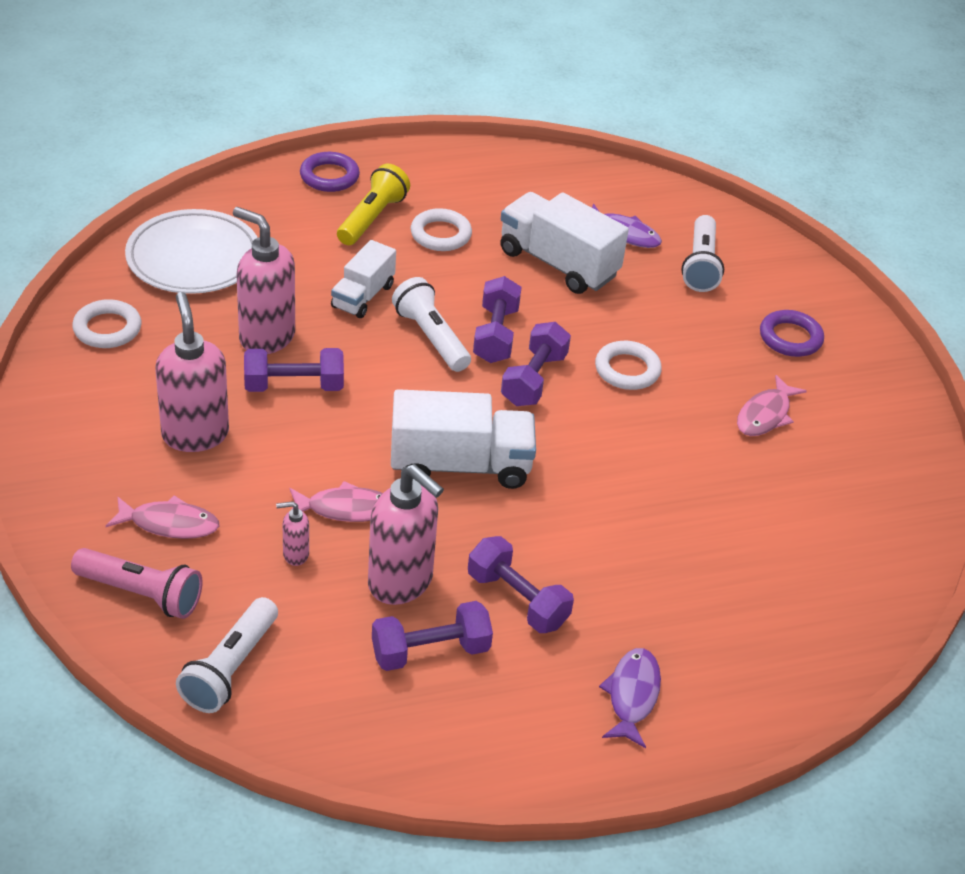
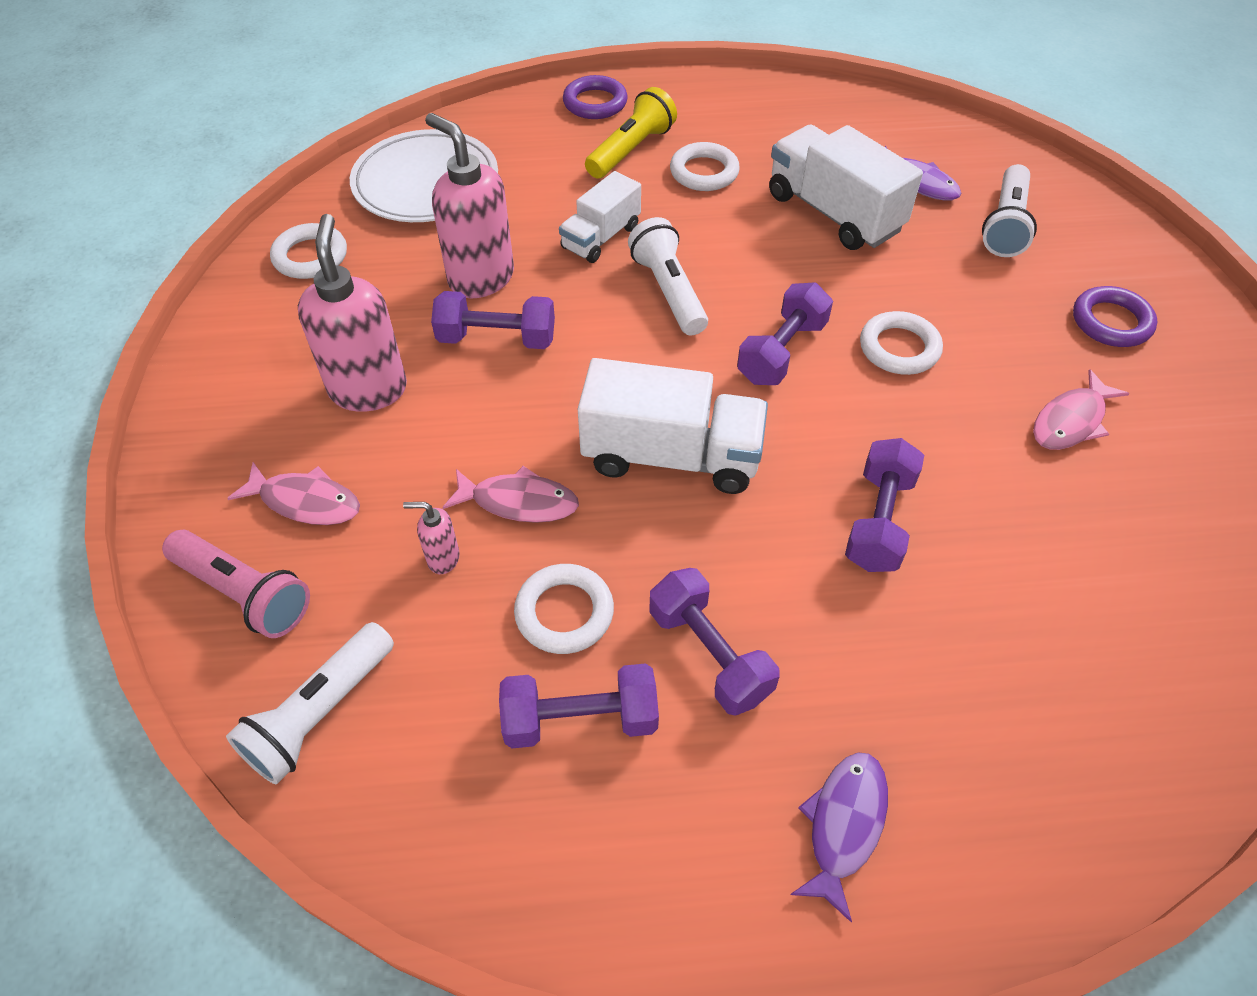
camera: 15 degrees right, 10 degrees up
pink soap dispenser [368,464,444,605] -> white ring [514,564,614,654]
purple dumbbell [473,276,522,363] -> purple dumbbell moved to [845,438,924,572]

